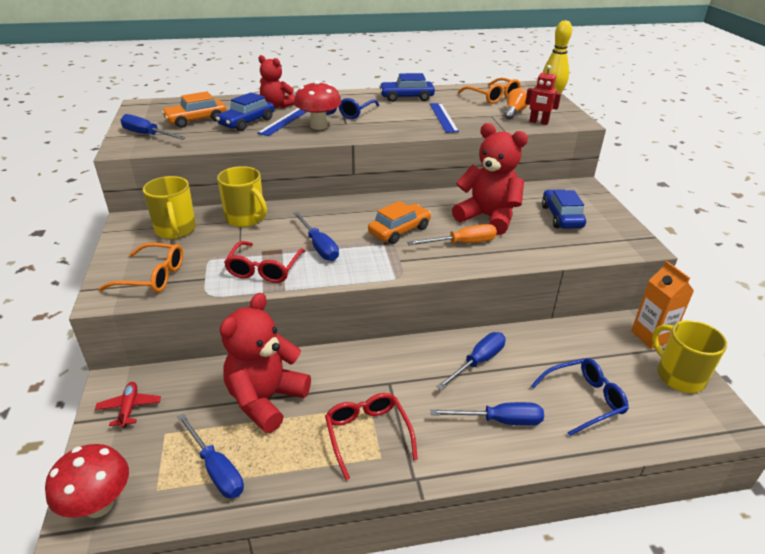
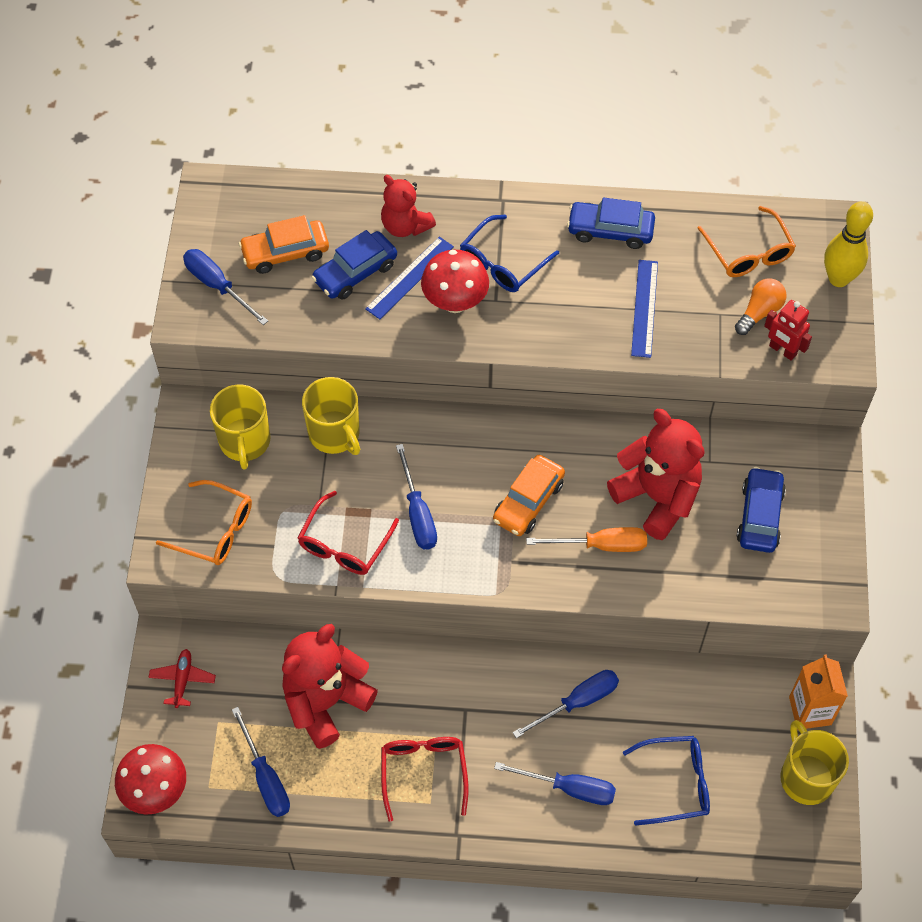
camera: 15 degrees right, 25 degrees up
orange car [368,201,431,244] -> orange car turned 150 degrees clockwise [493,455,565,536]

